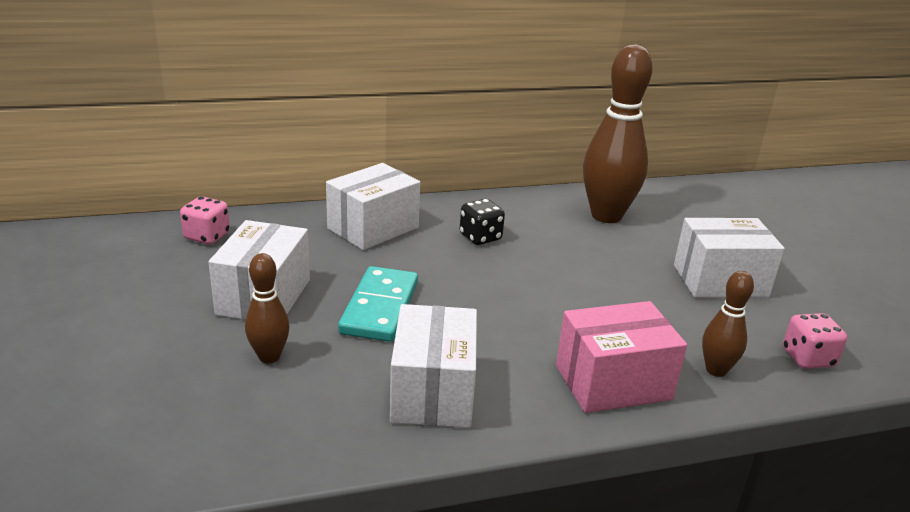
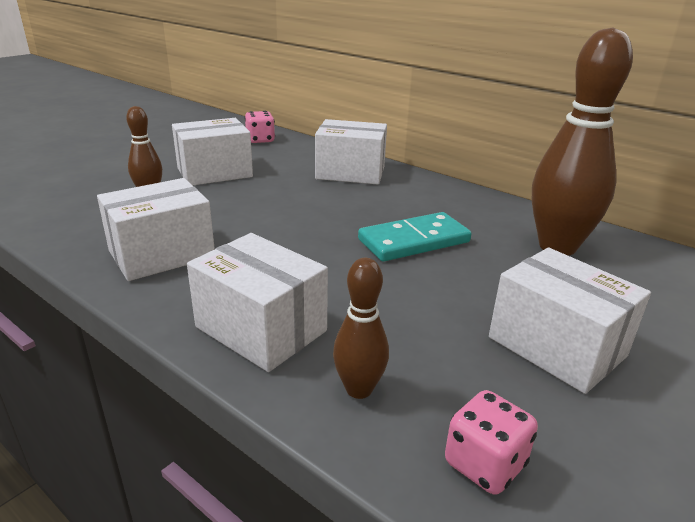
camera: 55 degrees right, 0 degrees up
turquoise domino [338,266,418,342] -> turquoise domino moved to [358,212,472,262]
black dice [460,199,505,245] -> none
pink box [556,301,687,413] -> white box [187,233,328,372]

